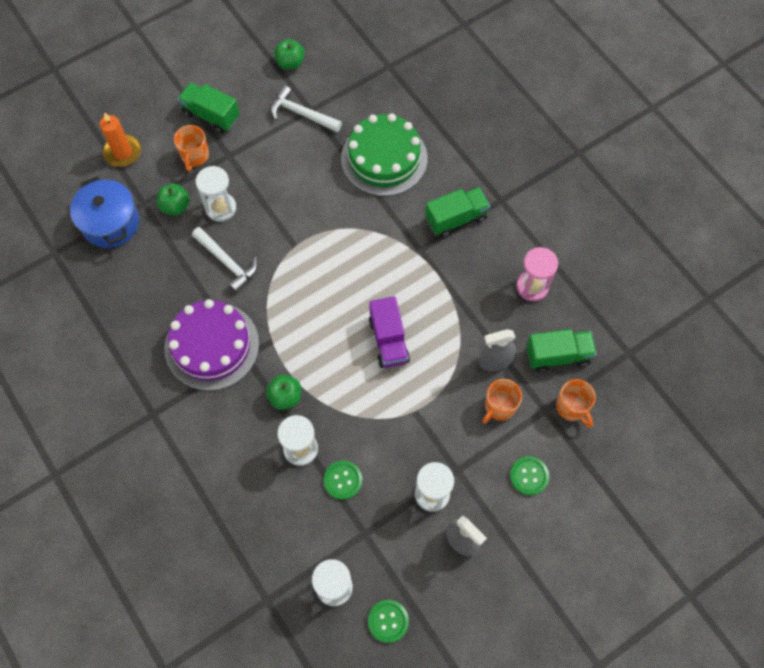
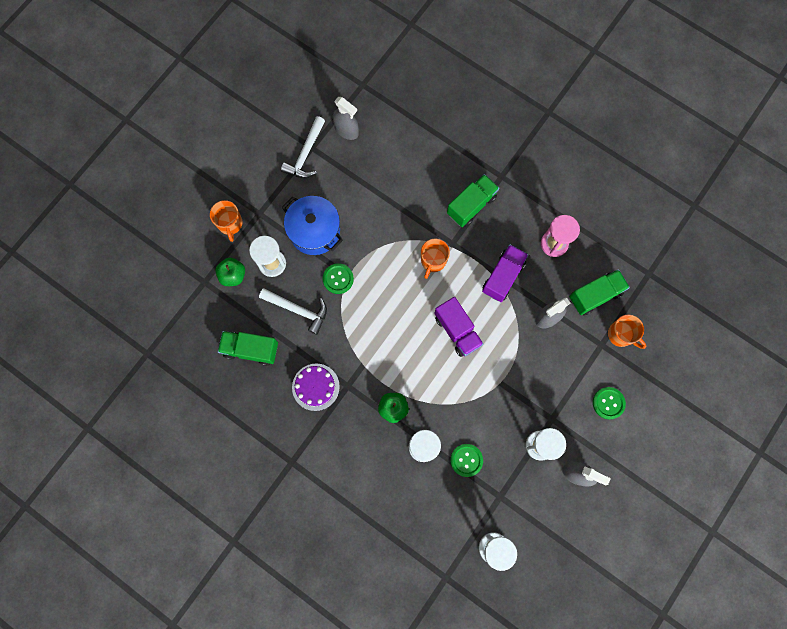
camera: 20 degrees left, 10 degrees up
blue pot [70,176,139,248] -> blue pot moved to [282,196,343,255]
orange candle [100,112,141,167] -> none
purple cake [164,299,259,391] -> purple cake [292,364,340,411], size x0.58
green truck [177,82,240,133] -> green truck moved to [218,331,278,366]
white hammer [271,85,342,132] -> white hammer turned 75 degrees counterclockwise [281,116,325,178]
green apple [274,39,305,69] -> none
green cake [341,113,428,196] -> none
green button [368,600,409,643] -> green button moved to [323,263,354,294]
orange mug [482,379,522,424] -> orange mug moved to [421,239,450,279]
none -> grey spray bottle [333,97,359,140]
none -> purple truck [482,244,528,302]

